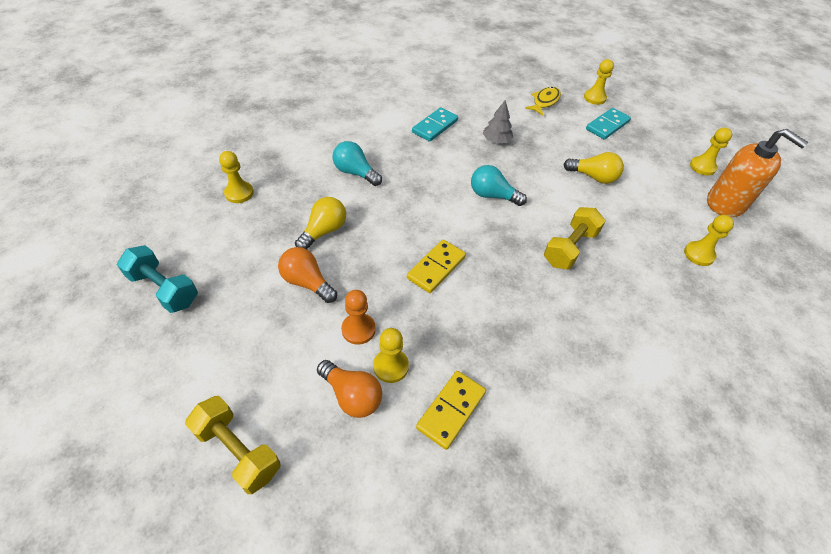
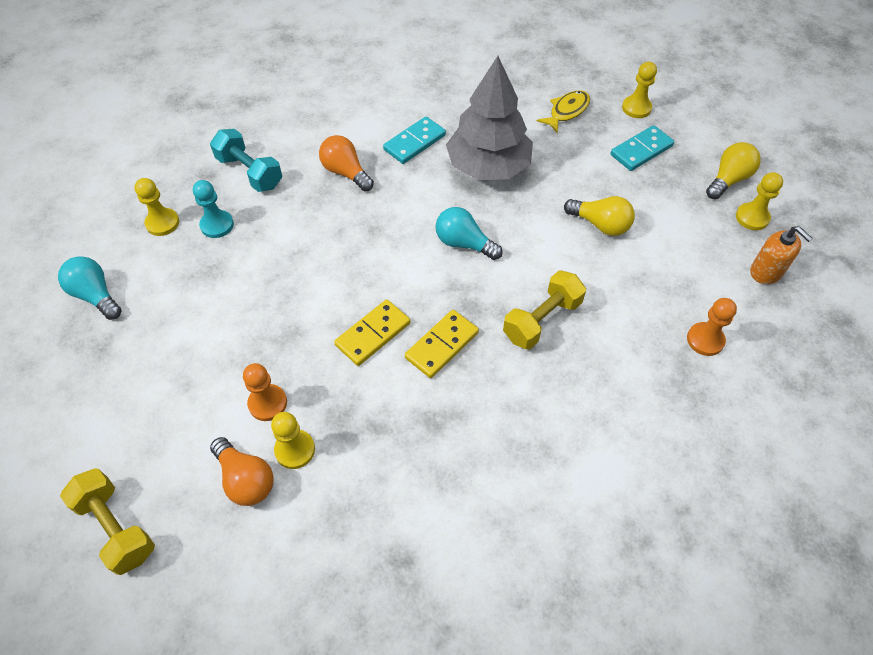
camera: 10 degrees right, 5 degrees up
turquoise dumbbell [117,245,198,313] -> turquoise dumbbell moved to [210,129,282,192]
orange light bulb [278,247,337,303] -> orange light bulb moved to [319,135,374,192]
yellow light bulb [295,197,346,249] -> yellow light bulb moved to [706,142,761,199]
turquoise light bulb [333,141,382,186] -> turquoise light bulb moved to [58,256,122,320]
yellow domino [416,371,486,450] -> yellow domino moved to [405,310,479,378]
grey tree [483,100,513,143] -> grey tree [446,56,533,180], size x2.20
yellow pawn [684,215,734,266] -> orange pawn [687,298,737,356]
orange soap dispenser [707,129,809,217] -> orange soap dispenser [750,226,813,284], size x0.61
none -> turquoise pawn [193,180,234,238]

